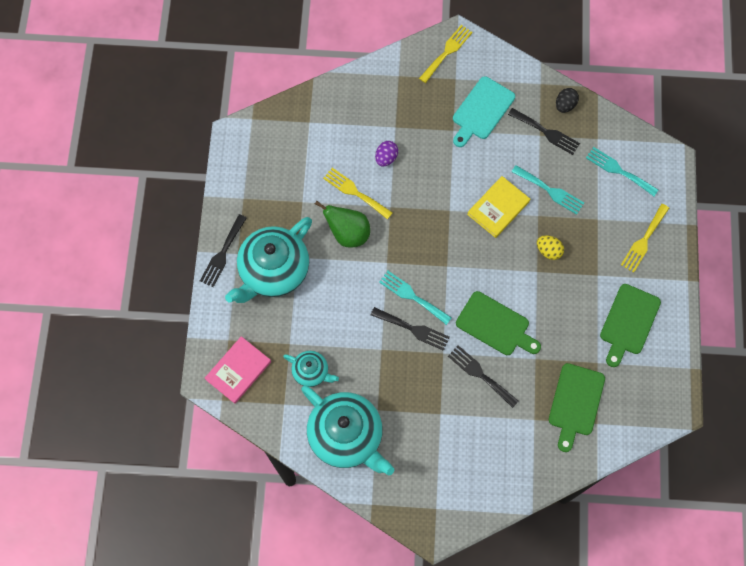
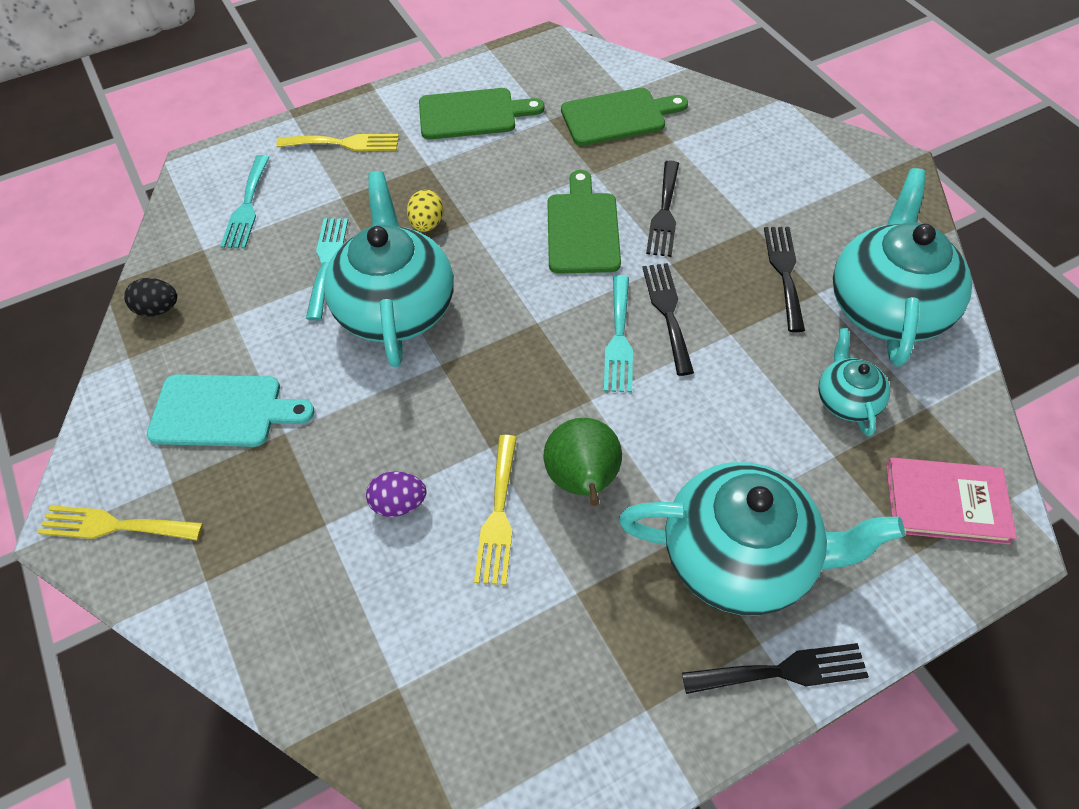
camera: 120 degrees left, 15 degrees down
yellow book [467,176,530,238] -> turquoise teapot [323,171,454,367]
black fork [508,108,580,155] -> black fork moved to [764,227,805,332]

